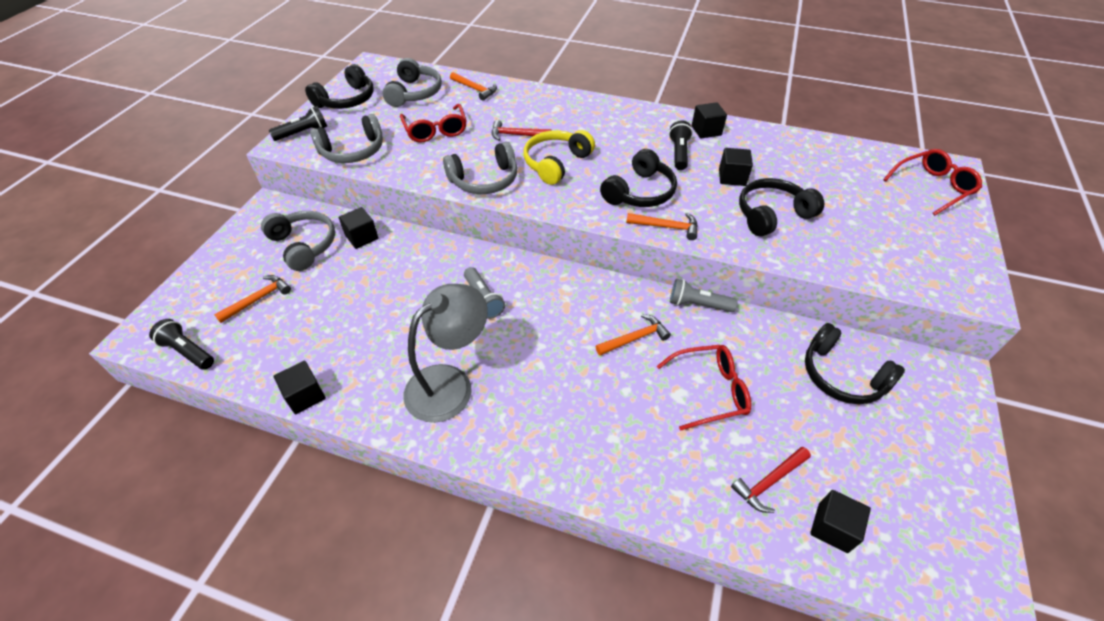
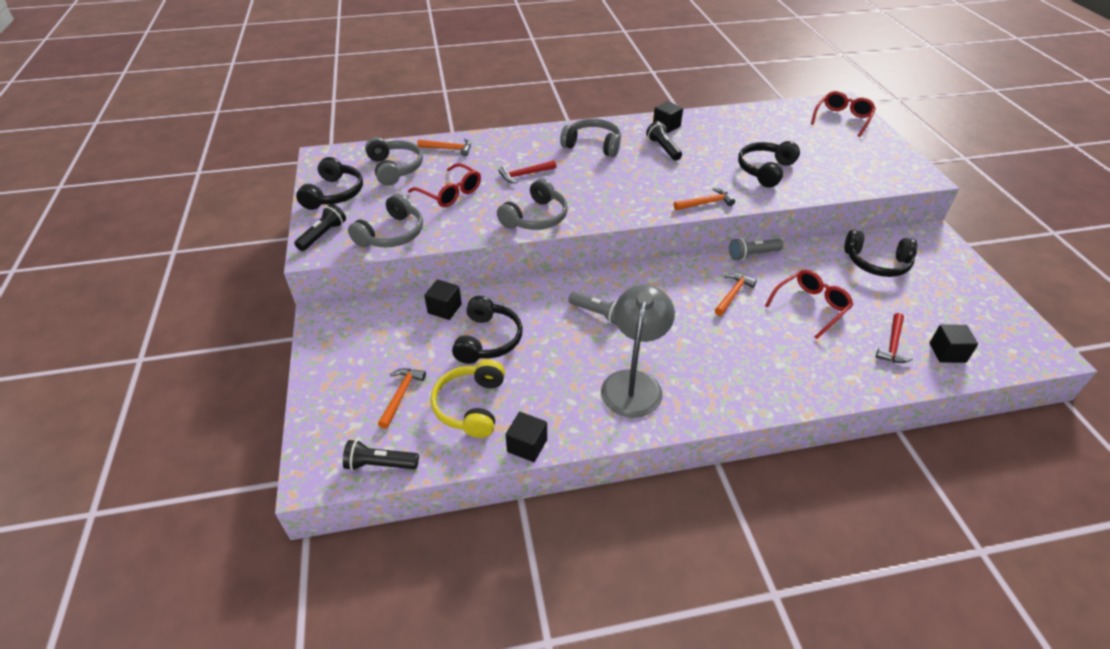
camera: 30 degrees left, 5 degrees down
grey headphones [261,211,335,271] -> grey headphones moved to [560,119,621,157]
yellow headphones [523,130,595,185] -> yellow headphones moved to [431,360,505,438]
black headphones [600,149,677,207] -> black headphones moved to [452,296,523,364]
black cube [719,148,753,186] -> none

